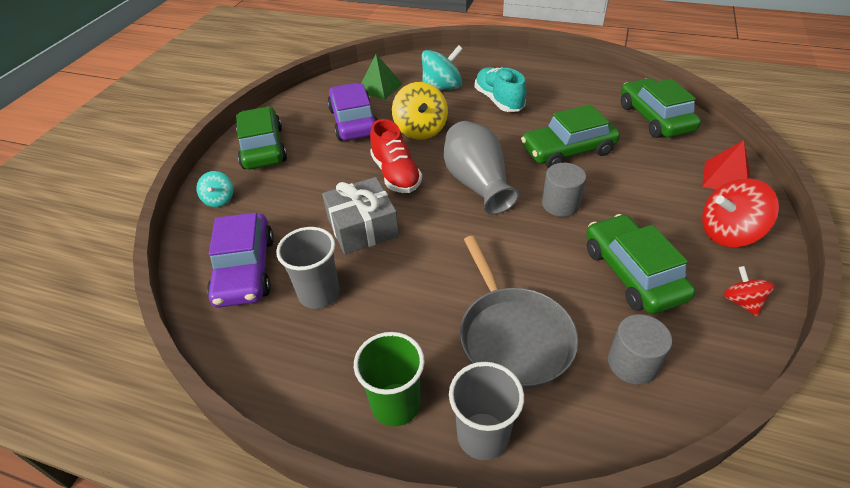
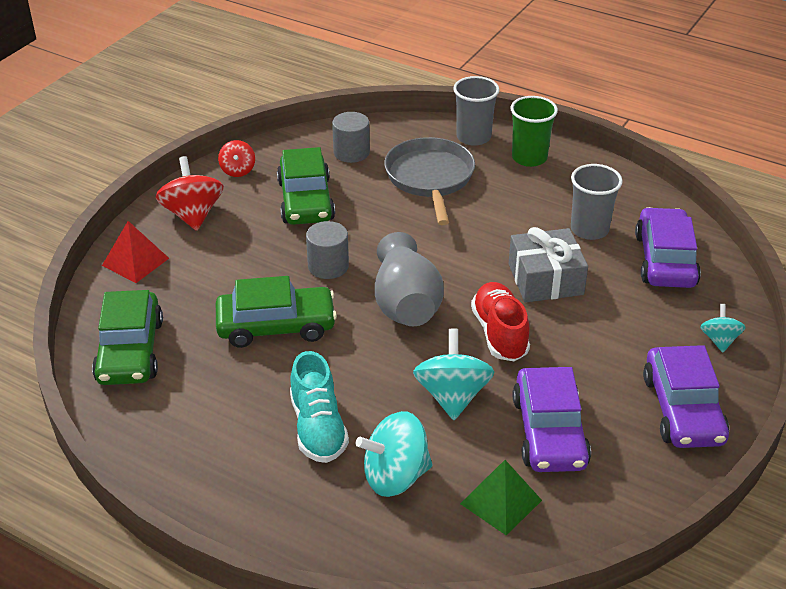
camera: 170 degrees left, 5 degrees down
green car [236,107,287,170] -> purple car [643,345,729,448]
yellow spinning top [392,82,448,140] -> turquoise spinning top [413,328,495,420]
red spinning top [702,178,779,247] -> red spinning top turned 105 degrees counterclockwise [155,156,224,231]

